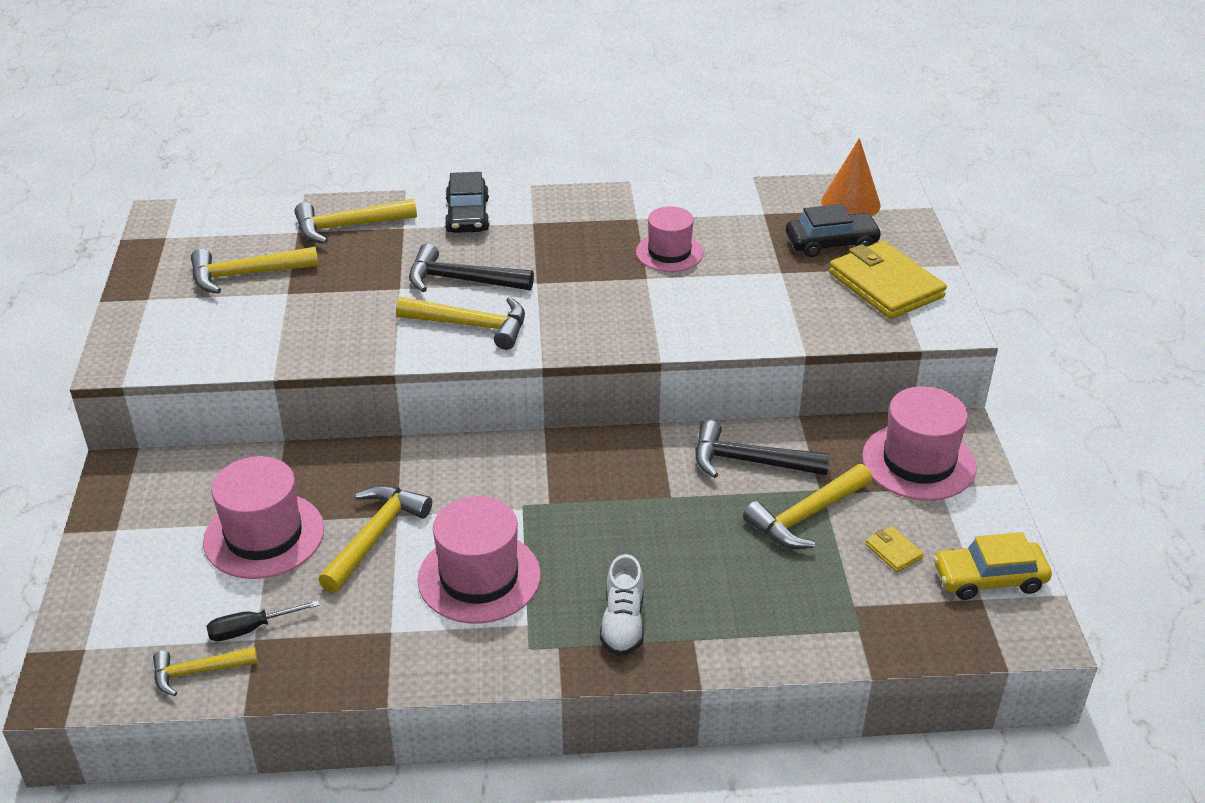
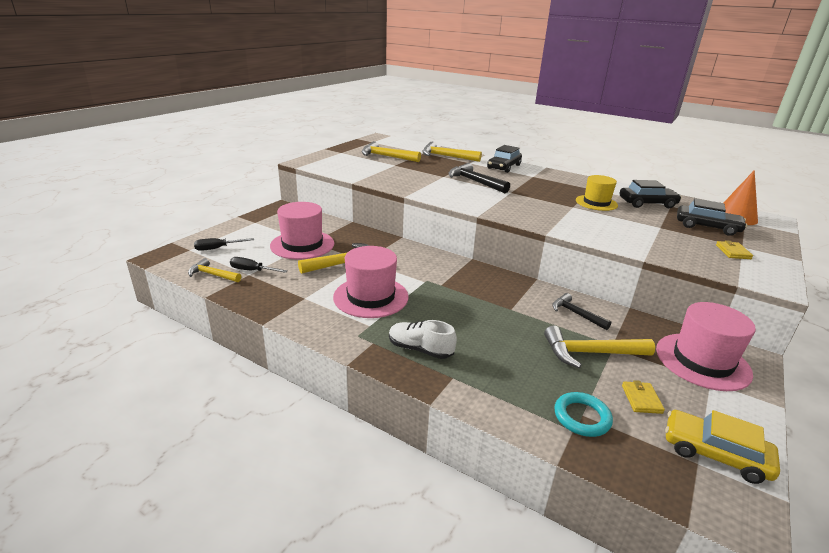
camera: 35 degrees right, 10 degrees down
yellow hammer [396,297,525,350] -> none
white shoe [600,554,644,656] -> white shoe turned 75 degrees clockwise [389,320,457,359]
pink hat [636,206,703,272] -> yellow hat [576,175,618,211]
black hammer [695,420,830,478] -> black hammer [552,293,611,330], size x0.65
yellow wallet [829,241,947,319] -> yellow wallet [716,240,753,259], size x0.43
none -> black screwdriver [194,238,254,251]
none -> turquoise ring [554,392,613,437]
none -> black car [620,180,682,208]

